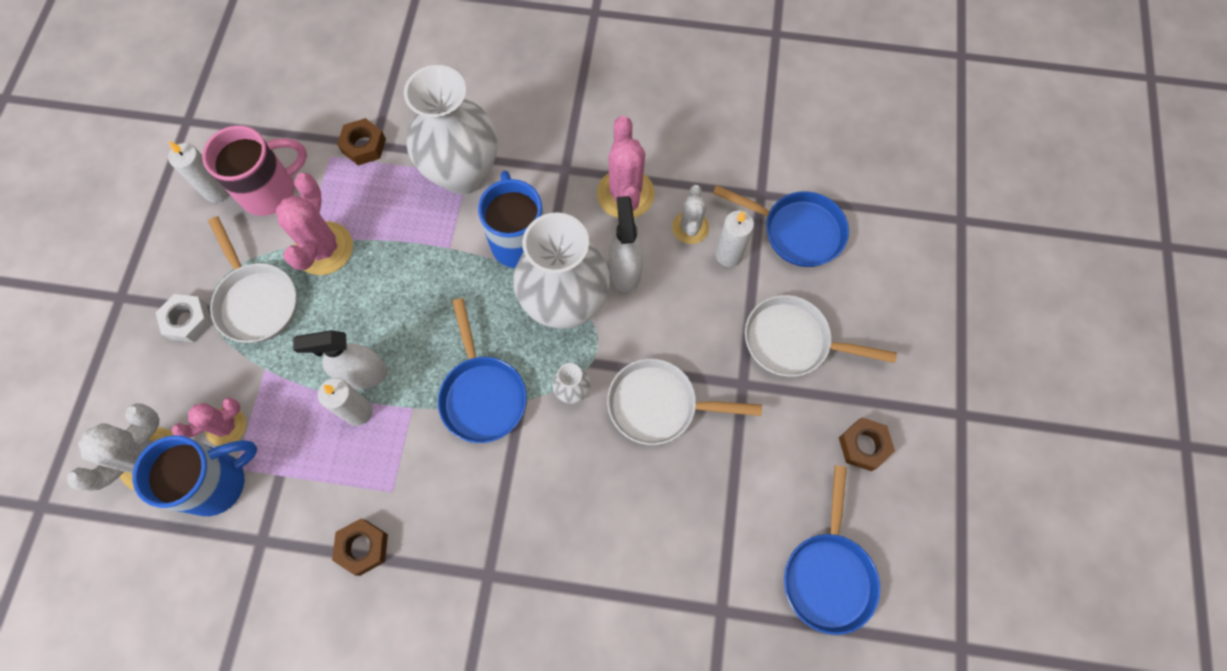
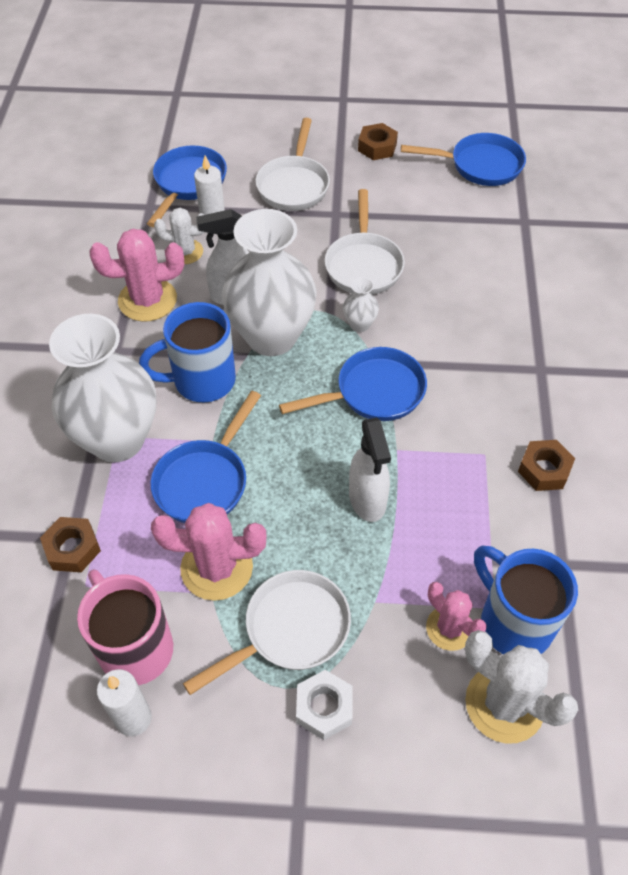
camera: 95 degrees left, 15 degrees down
white candle [318,378,373,426] -> none
none -> blue pan [151,391,261,523]

